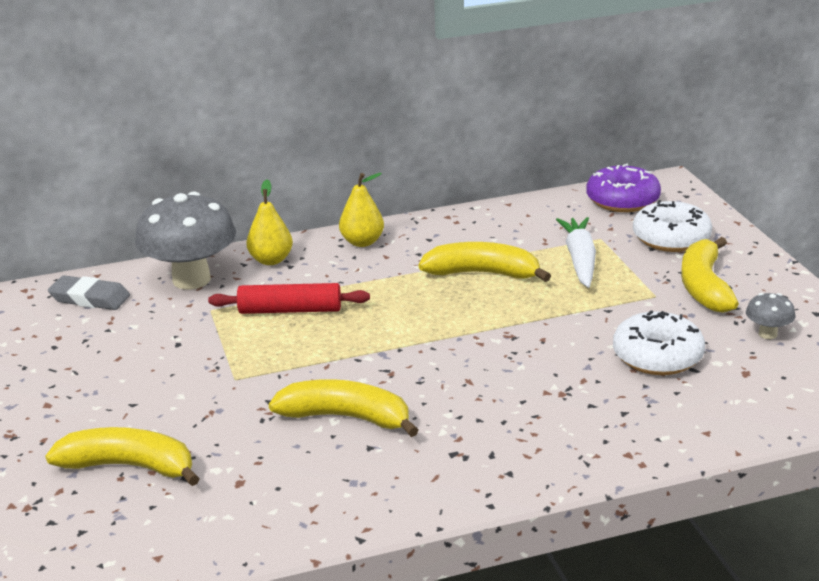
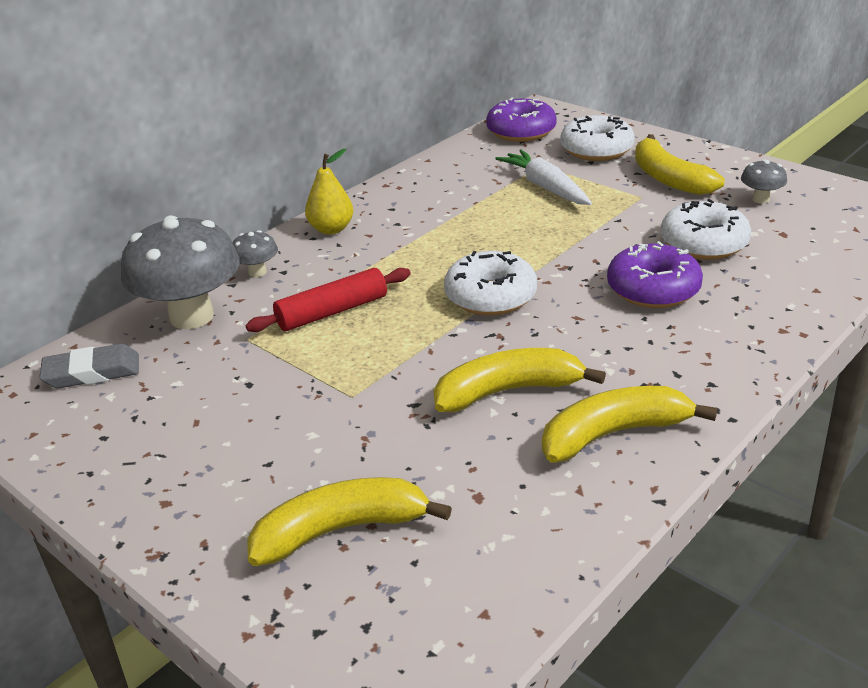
camera: 30 degrees left, 5 degrees up
yellow pear [246,180,293,265] -> grey mushroom [232,230,278,277]
yellow banana [418,242,551,282] -> yellow banana moved to [542,386,717,463]
none -> white donut [444,251,537,316]
none -> purple donut [607,241,703,308]

